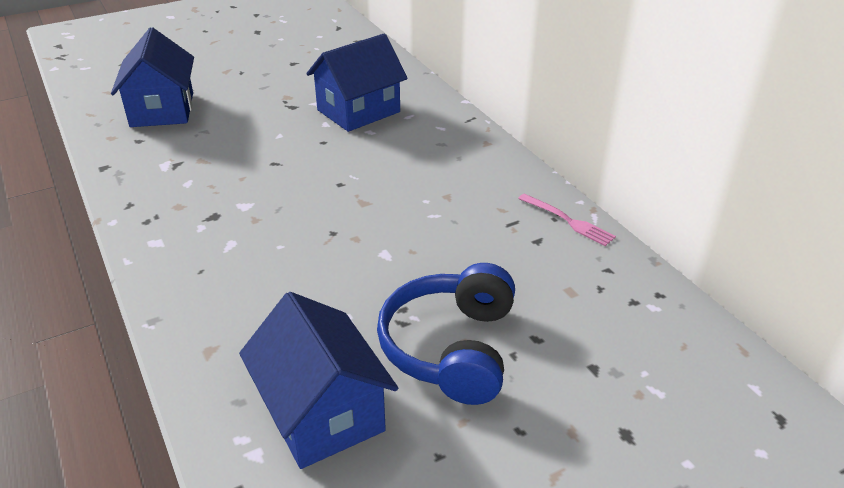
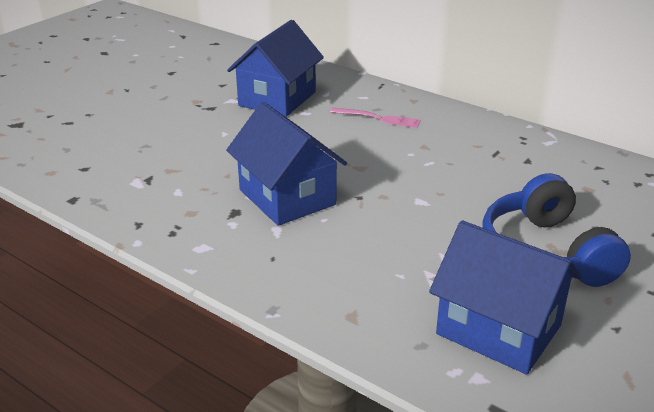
camera: 25 degrees left, 5 degrees down
blue house [111,27,194,127] -> blue house moved to [226,102,347,226]
pink fork [518,194,616,246] -> pink fork moved to [330,108,421,128]

